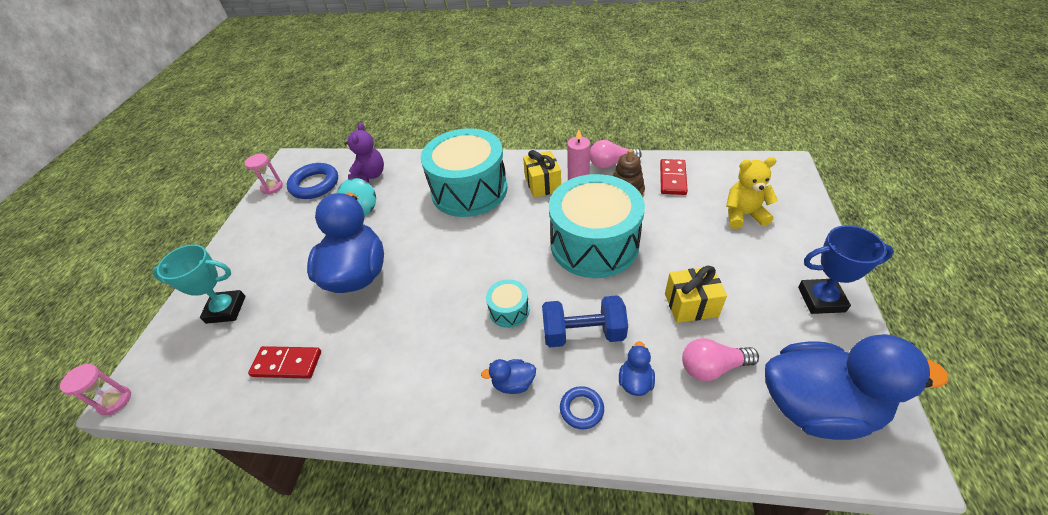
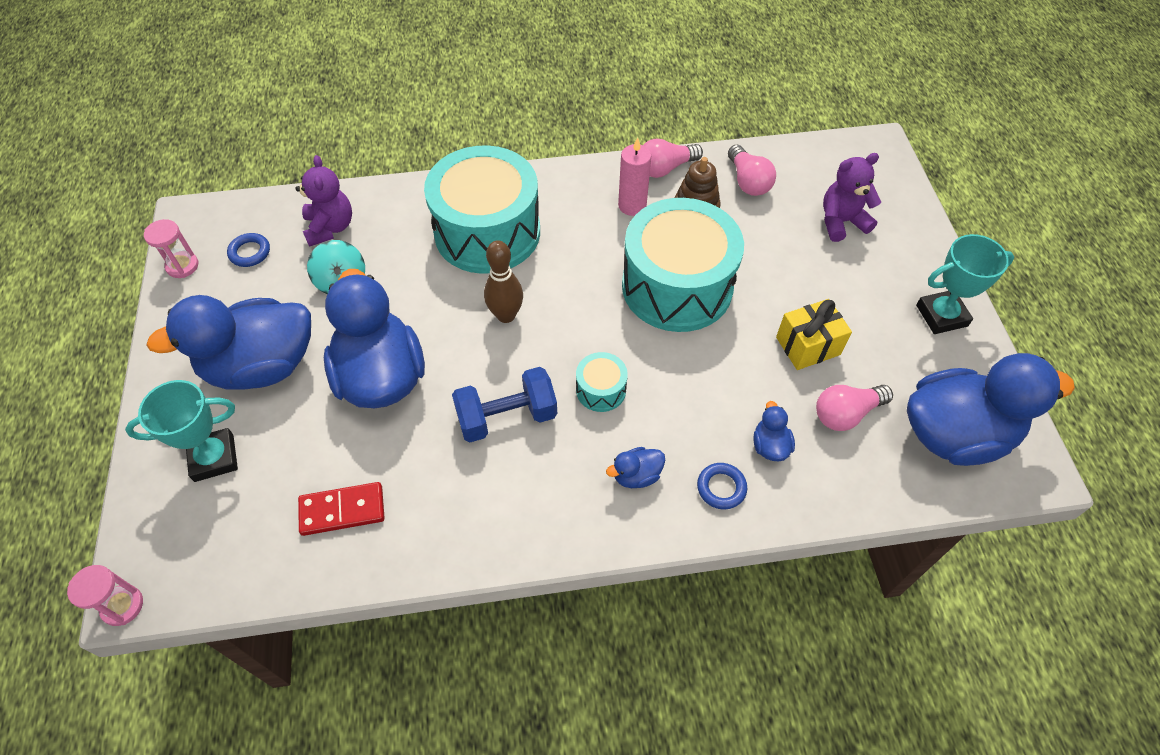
camera: 20 degrees left, 10 degrees up
blue ring [287,163,338,199] -> blue ring [227,233,270,267], size x0.56
yellow gift [523,150,561,198] -> none
blue dumbbell [542,295,628,347] -> blue dumbbell moved to [452,367,557,442]
red domino [660,159,688,195] -> pink light bulb [728,145,776,196]
yellow teddy bear [726,157,778,229] -> purple teddy bear [823,153,881,242]
blue trophy [798,225,894,314] -> turquoise trophy [916,234,1014,334]
none -> blue duck [146,295,311,390]
none -> brown bowling pin [484,240,523,323]

